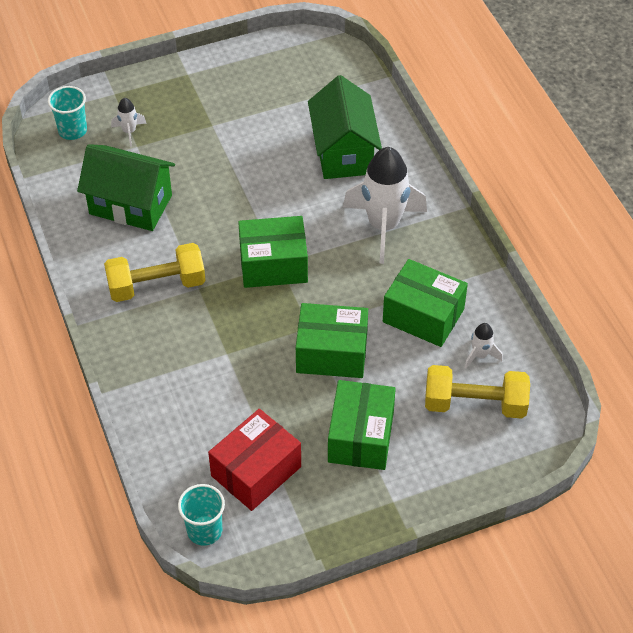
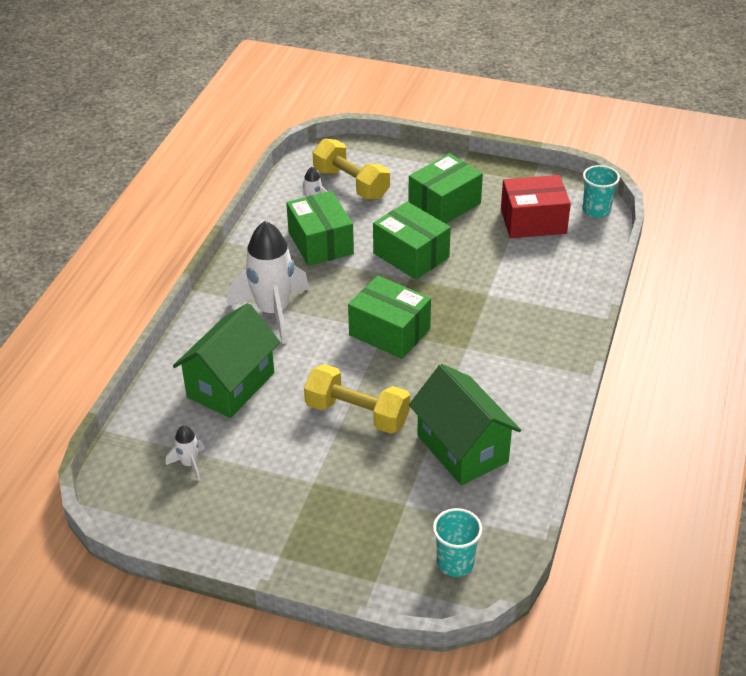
camera: 140 degrees left, 10 degrees down
yellow dumbbell [104,243,206,302] -> yellow dumbbell moved to [304,364,410,434]
white rocket [111,98,147,147] -> white rocket moved to [166,425,205,481]

